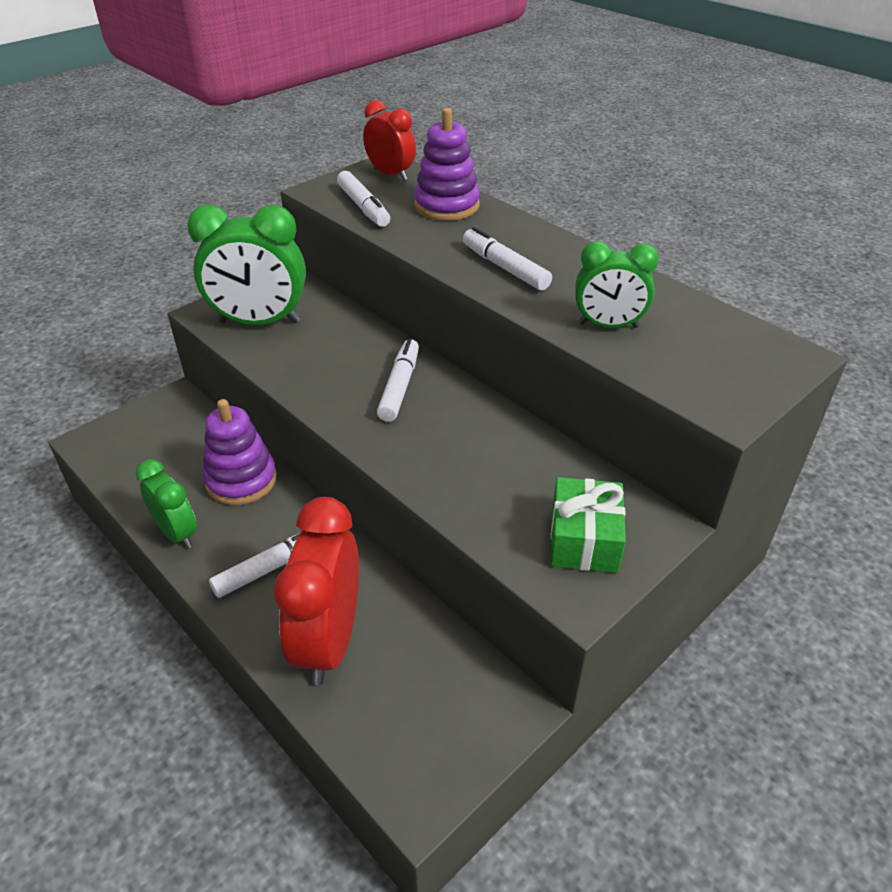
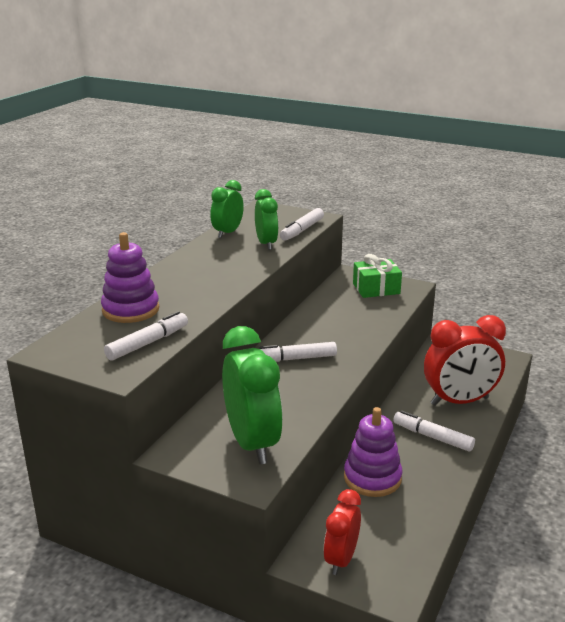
camera: 110 degrees left, 15 degrees down
green clock [136,459,197,548] -> green clock moved to [210,180,244,238]
red clock [363,100,416,180] -> red clock moved to [324,489,361,575]
white marker [463,227,552,291] -> white marker moved to [280,208,324,241]

